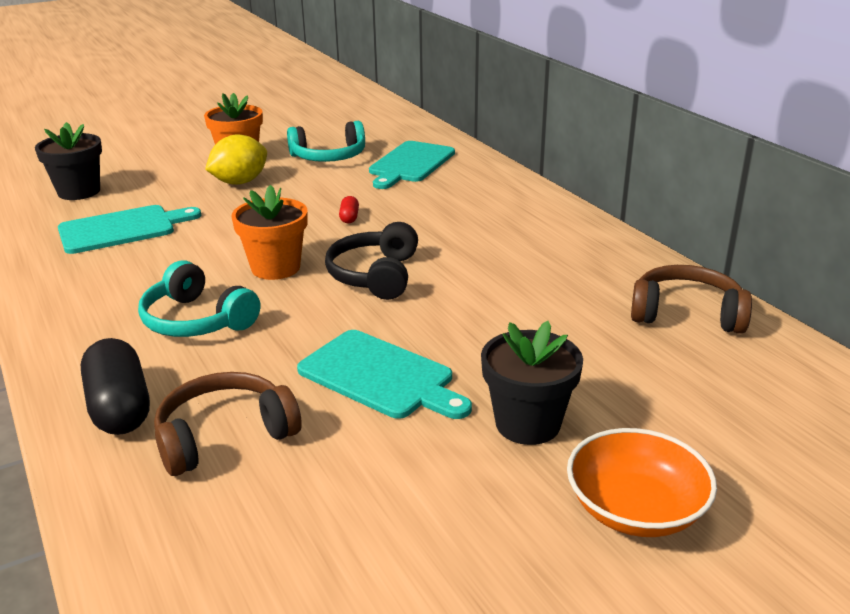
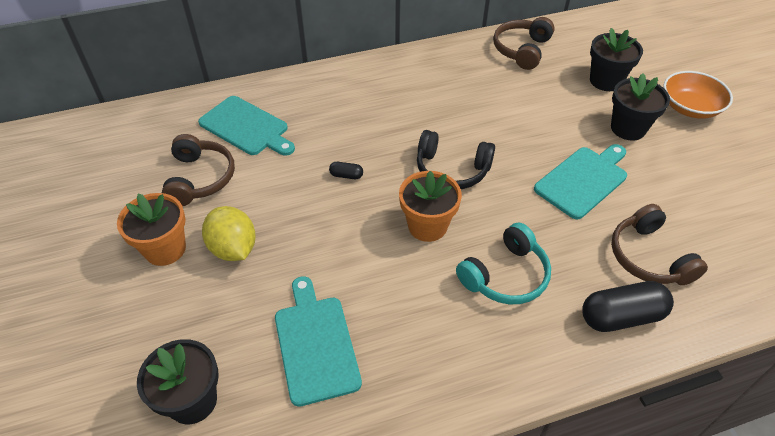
camera: 80 degrees left, 20 degrees up
turquoise headphones [287,121,365,162] -> brown headphones [162,134,235,206]
red capsule [339,196,359,224] -> black capsule [329,162,363,179]
none -> black flower pot [590,28,643,91]

